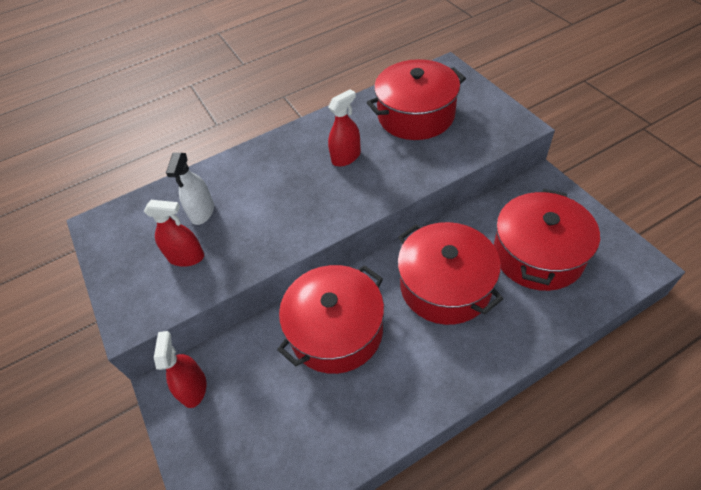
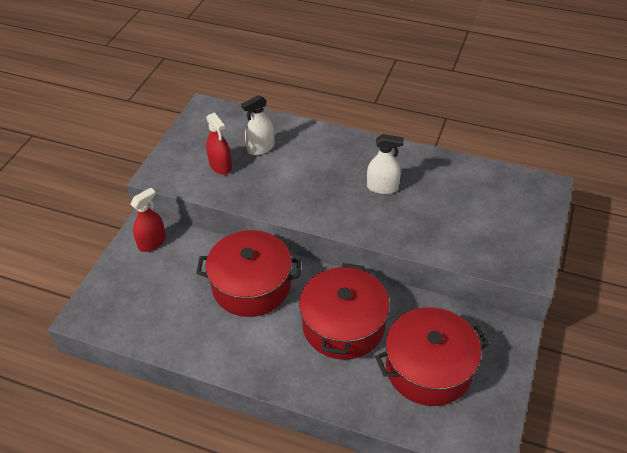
camera: 45 degrees right, 5 degrees down
red spray bottle [328,89,361,167] -> white spray bottle [367,134,404,194]
red pot [367,59,466,140] -> none

